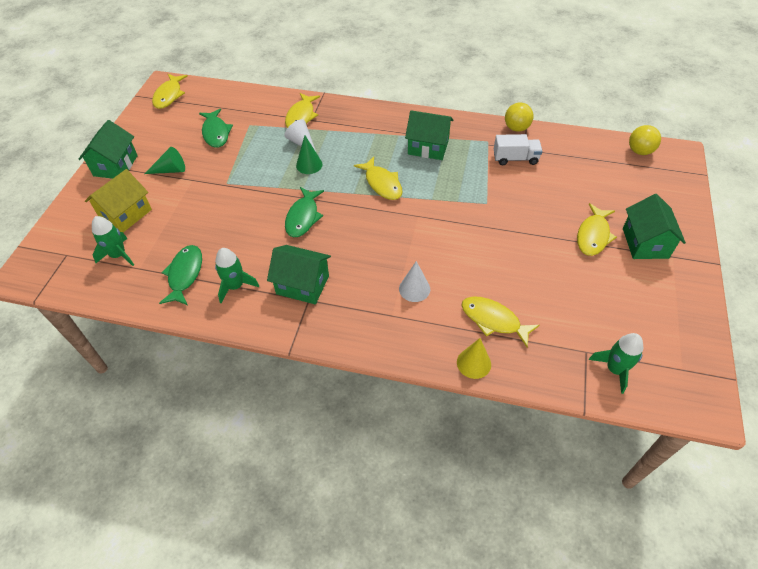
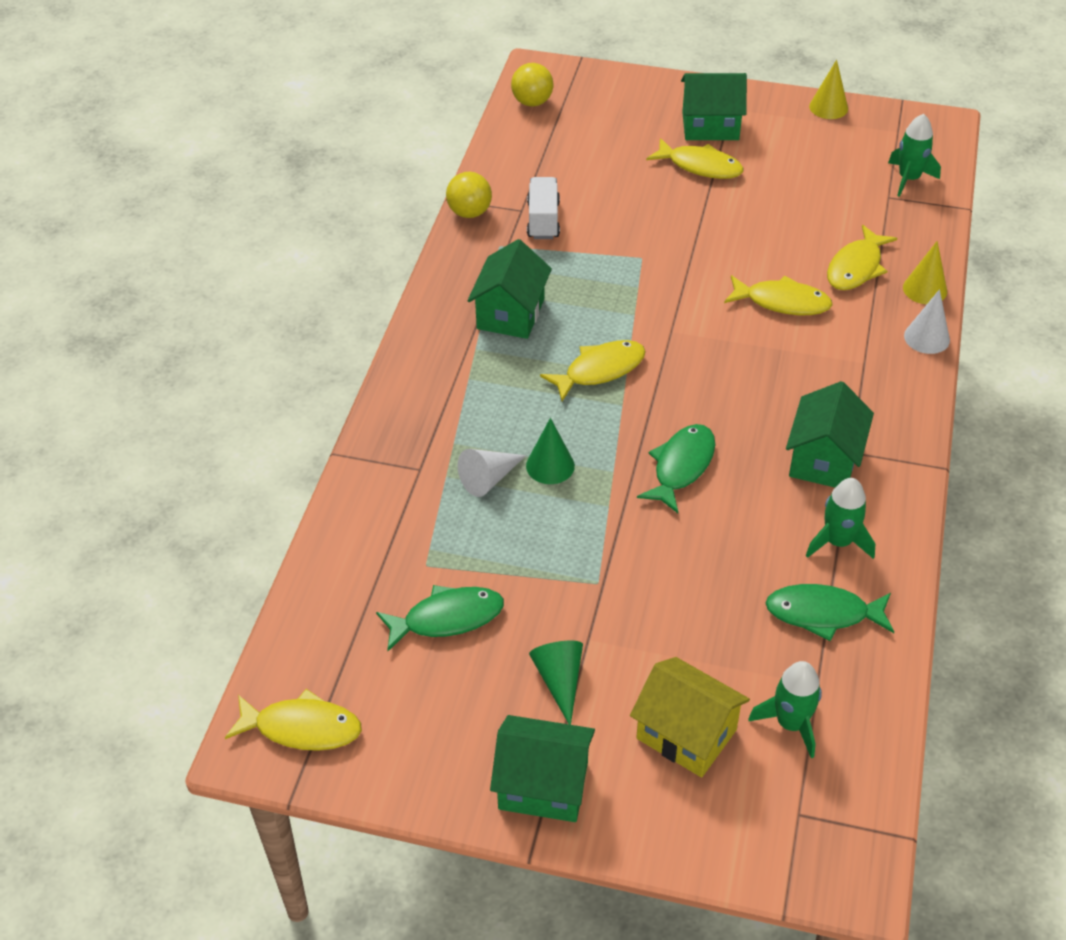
camera: 90 degrees left, 5 degrees down
yellow fish [285,93,320,128] -> yellow fish moved to [724,275,833,315]
green fish [285,187,324,237] -> green fish turned 75 degrees counterclockwise [637,424,715,513]
white cone [399,261,430,302] -> white cone moved to [904,289,950,354]
none -> yellow cone [809,60,848,119]

